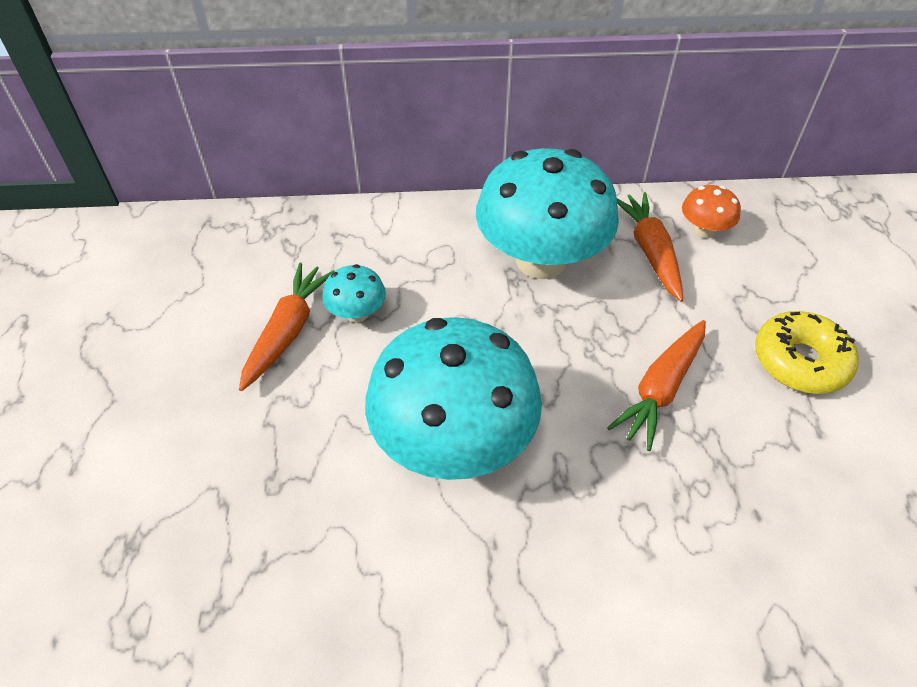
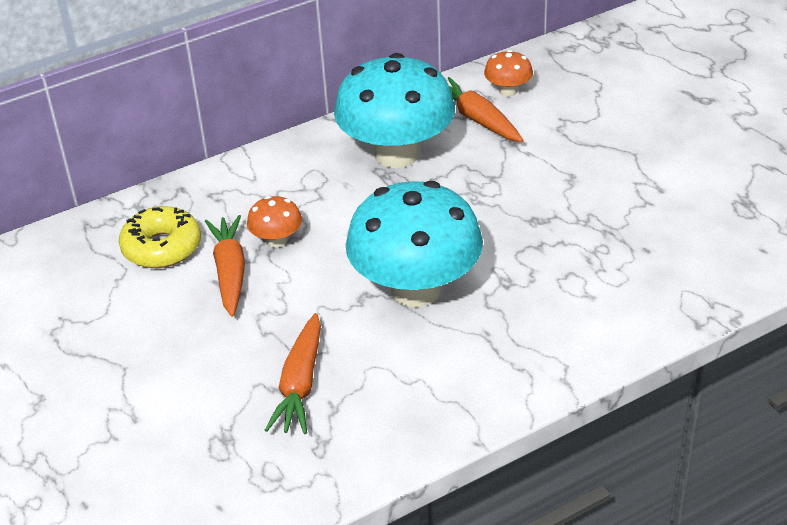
camera: 25 degrees left, 10 degrees down
turquoise mushroom [322,264,386,323] -> orange mushroom [247,196,302,248]
orange carrot [607,320,706,451] -> orange carrot moved to [265,313,321,434]
yellow donut [755,311,859,394] -> yellow donut moved to [119,206,201,268]

